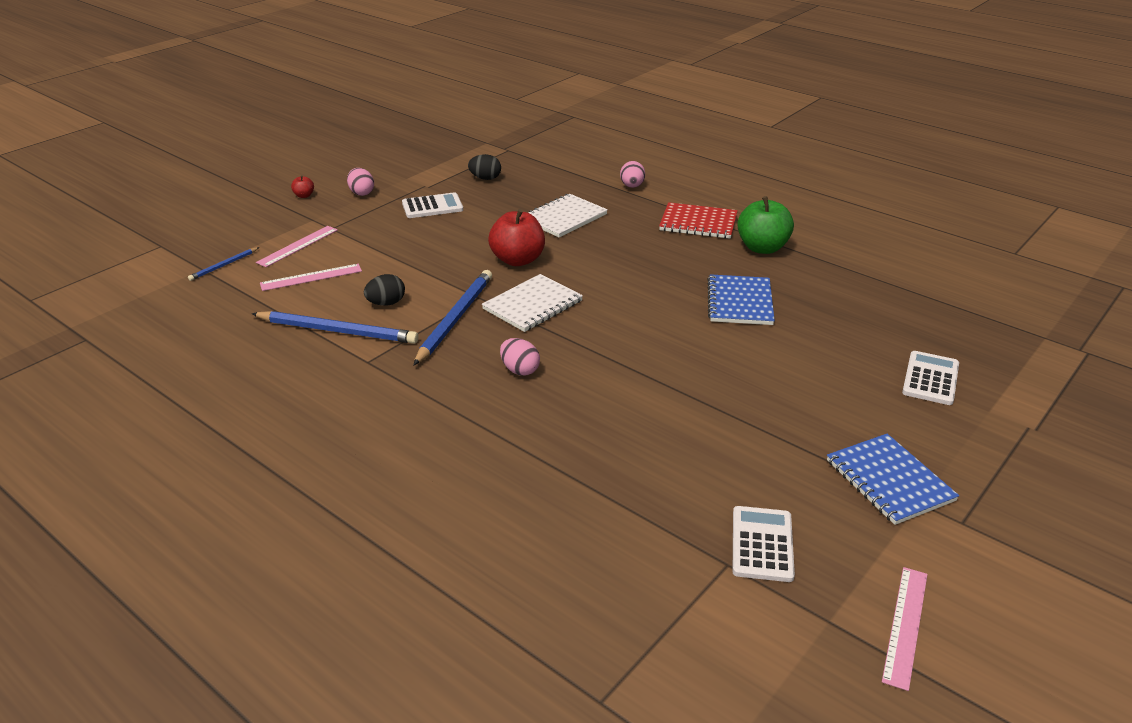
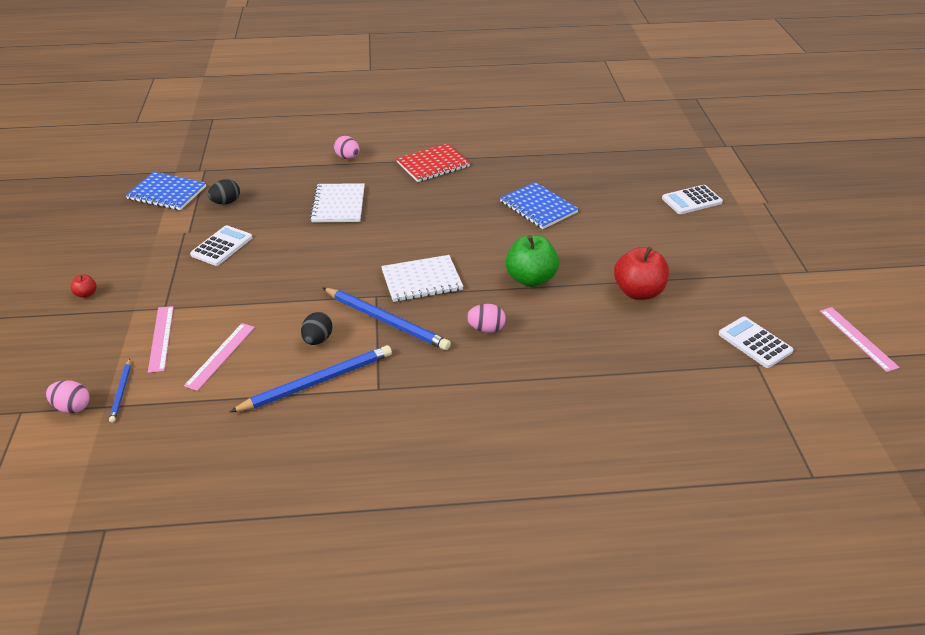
camera: 45 degrees left, 5 degrees up
pink egg [347,168,374,196] -> pink egg moved to [46,380,90,414]
blue pencil [413,270,492,366] -> blue pencil turned 150 degrees clockwise [323,288,451,350]
white notebook [482,274,583,332] -> white notebook turned 75 degrees clockwise [381,255,463,302]
red apple [488,209,545,266] -> red apple moved to [614,246,669,300]
green apple [737,196,794,254] -> green apple moved to [505,235,559,287]
blue notebook [827,434,959,525] -> blue notebook moved to [125,172,206,210]
white calculator [902,351,959,405] -> white calculator turned 90 degrees counterclockwise [662,185,723,214]

